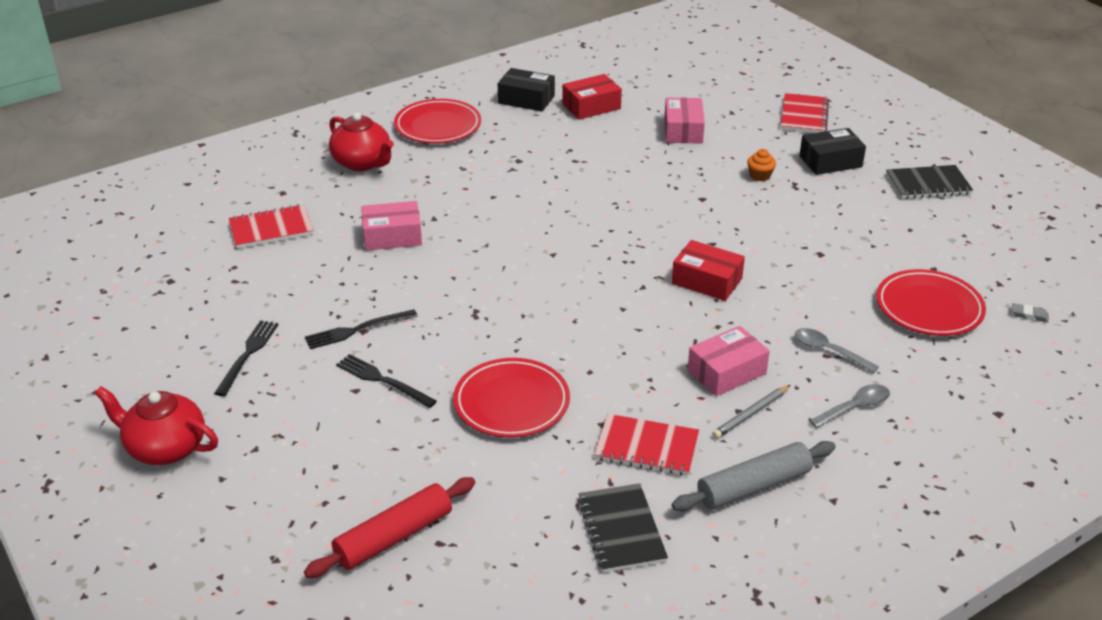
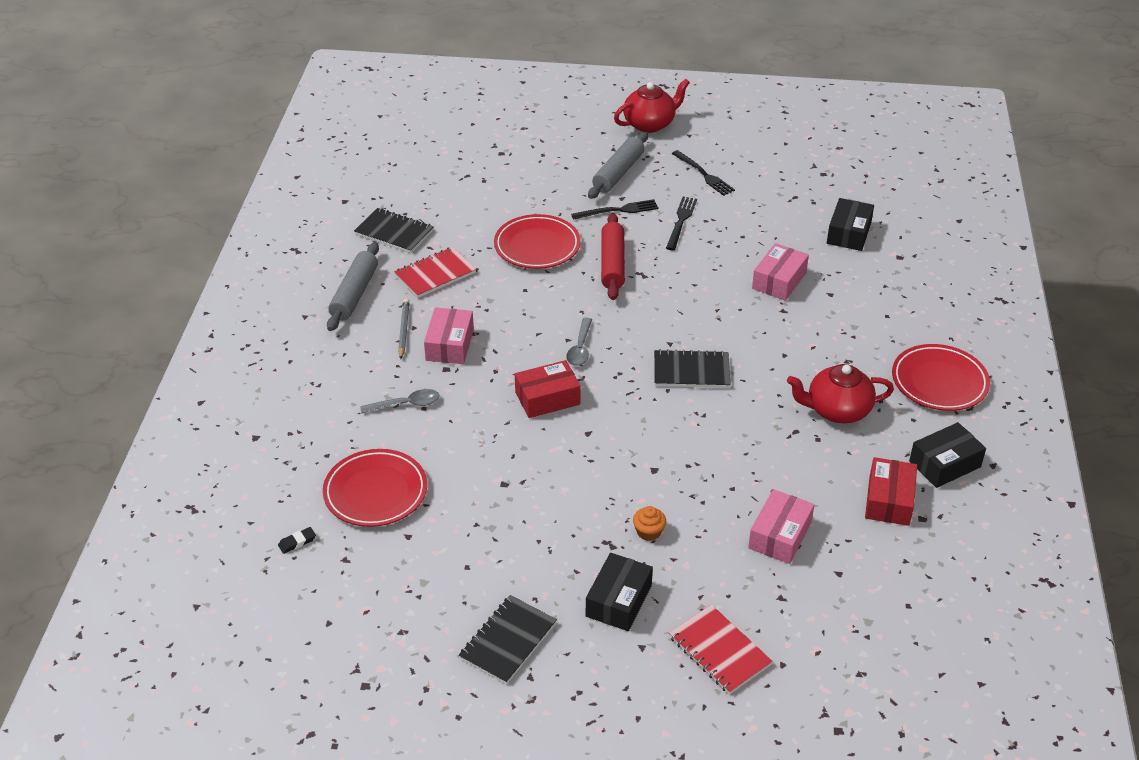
camera: 130 degrees right, 5 degrees up
red notebook [228,204,313,249] -> black box [827,198,874,251]
red rolling pin [304,477,475,578] -> red rolling pin moved to [601,213,625,300]
red teapot [329,112,394,171] -> red teapot moved to [787,364,894,423]
pink box [664,97,705,144] -> pink box turned 75 degrees clockwise [748,489,814,564]
grey spoon [809,384,890,428] -> grey spoon moved to [566,318,592,366]
grey eraser [1012,303,1049,322] -> black eraser [278,527,316,554]
none -> grey rolling pin [588,132,648,199]
none -> black notebook [654,349,731,388]

